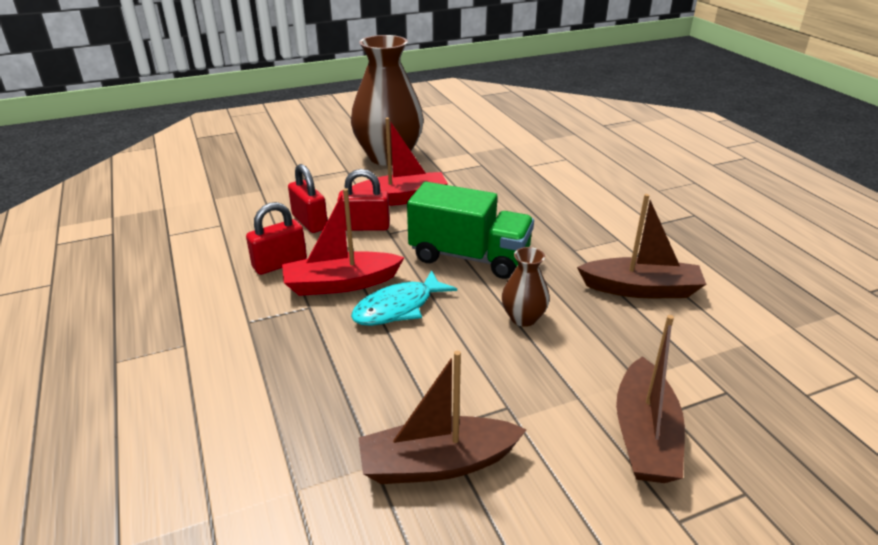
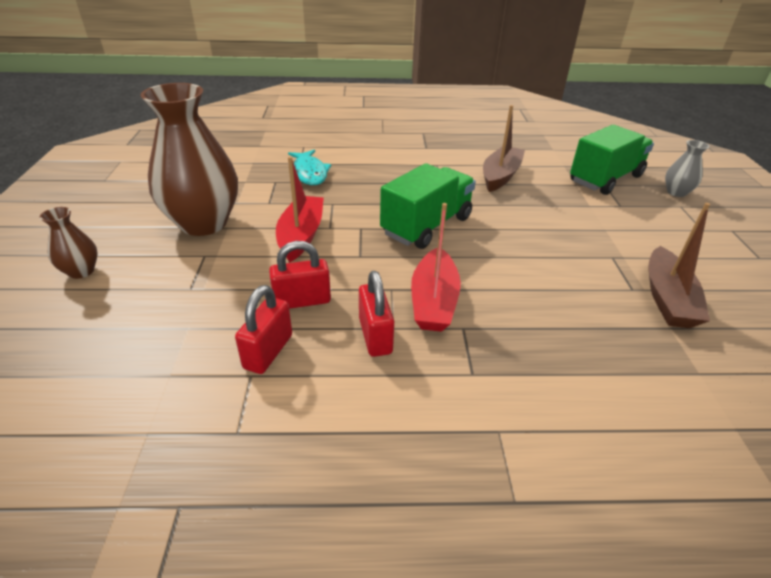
camera: 70 degrees left, 5 degrees up
red padlock [337,169,390,231] -> red padlock moved to [235,285,292,374]
turquoise fish [351,270,457,326] -> turquoise fish moved to [288,150,331,185]
brown vase [502,247,550,327] -> brown vase moved to [40,207,98,279]
brown boat [616,315,685,483] -> none
none -> green truck [570,125,654,195]
none -> grey vase [665,140,709,197]

